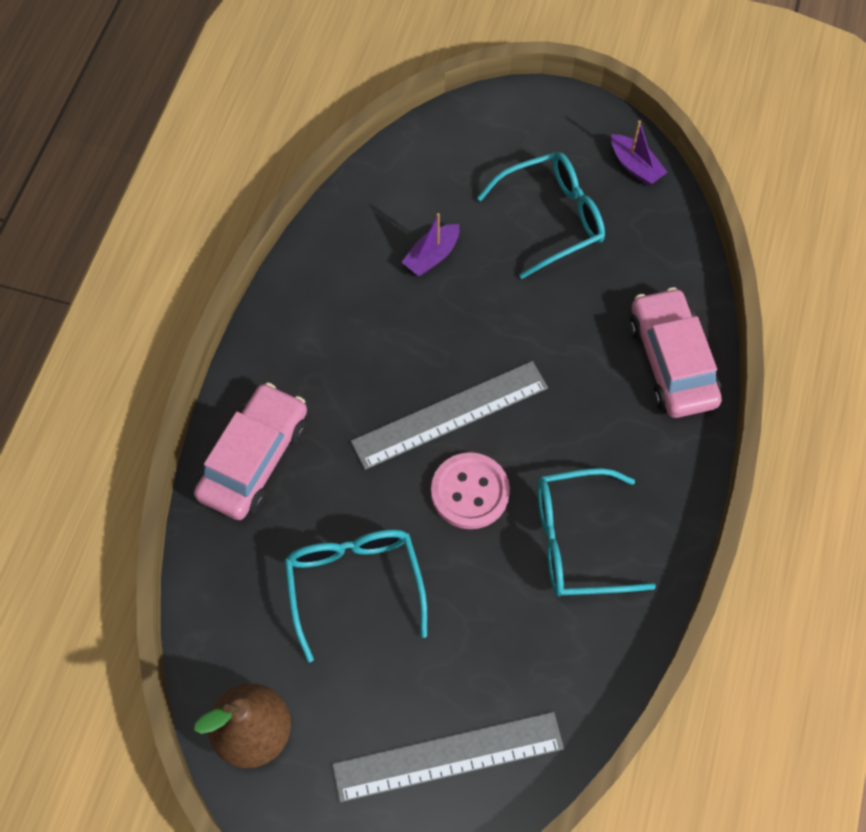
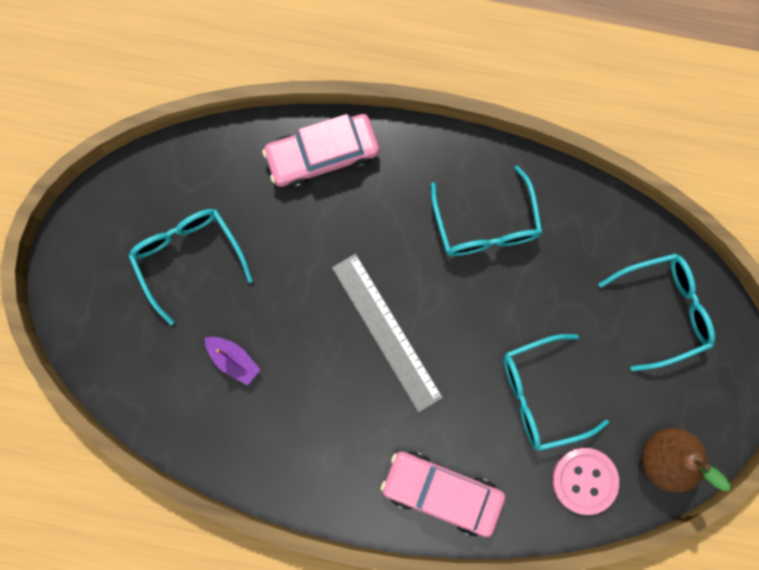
camera: 95 degrees left, 15 degrees up
grey ruler [332,712,564,802] -> turquoise glasses [598,253,715,371]
pink button [431,452,510,529] -> pink button moved to [552,448,619,515]
purple boat [611,120,668,186] -> none

